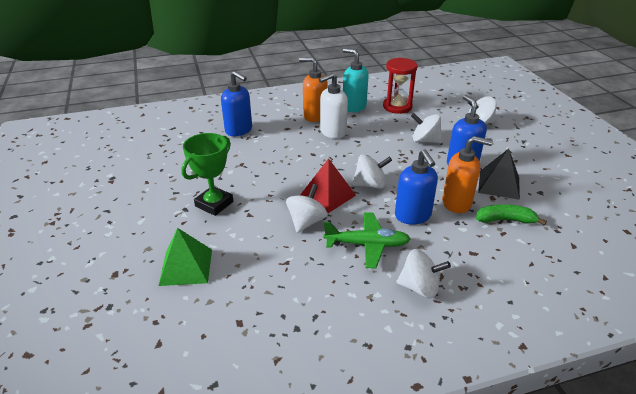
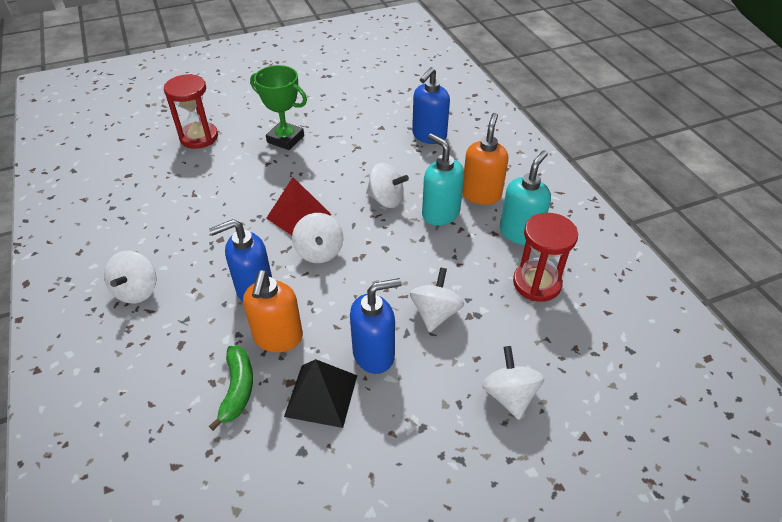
camera: 85 degrees right, 10 degrees up
green pyramid [159,228,212,286] -> red hourglass [164,74,218,149]
white spinning top [286,184,328,233] -> white spinning top moved to [366,163,409,208]
white soap dispenser [319,73,348,139] -> turquoise soap dispenser [422,133,464,226]
green plane [324,212,411,269] -> none

